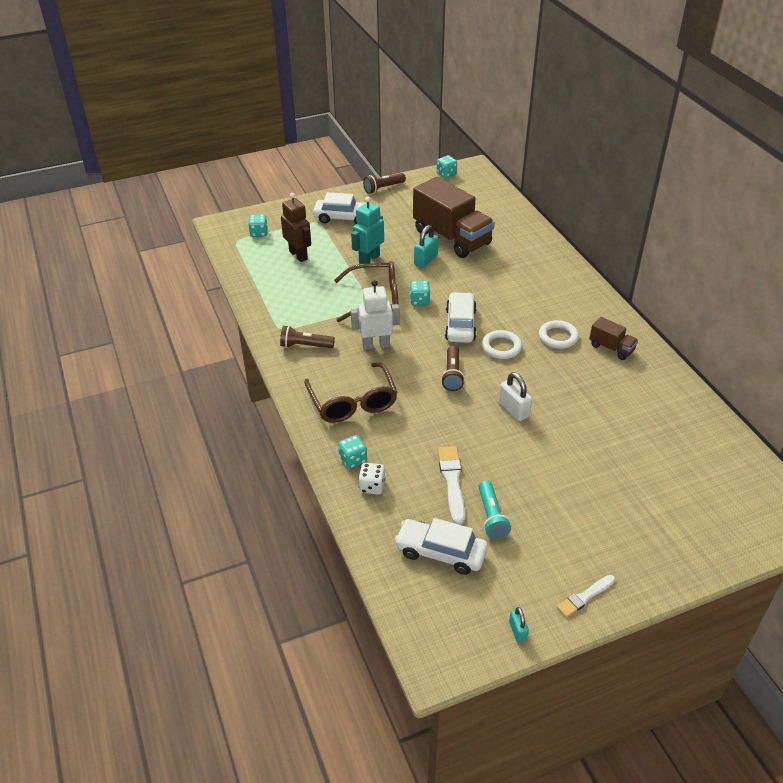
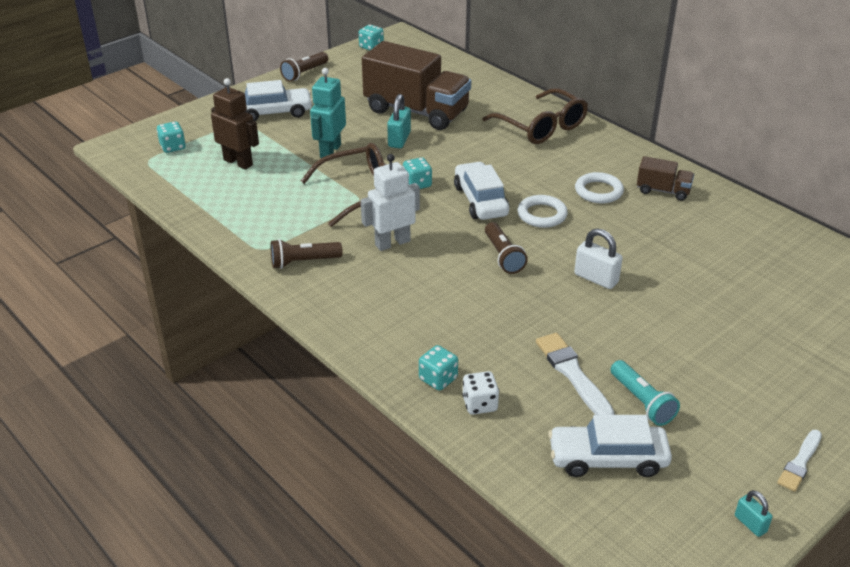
camera: 20 degrees left, 5 degrees down
brown glasses [304,363,398,423] -> brown glasses moved to [482,88,588,144]

